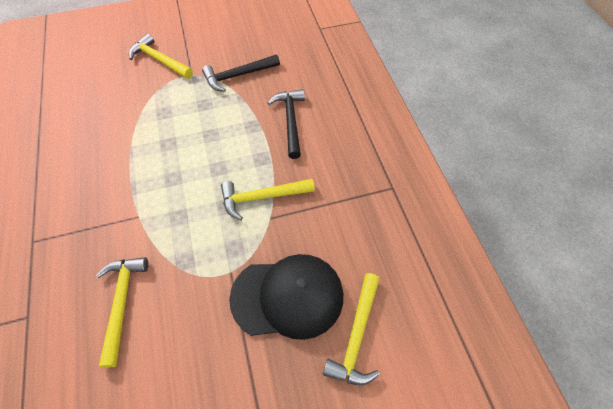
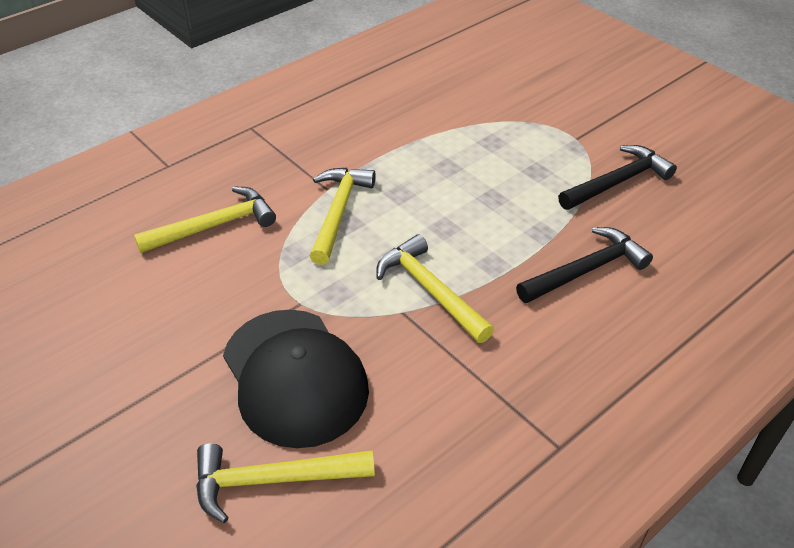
camera: 65 degrees right, 15 degrees down
yellow hammer [129,33,193,79] -> yellow hammer moved to [310,168,376,265]
black hammer [202,55,280,92] -> black hammer turned 105 degrees clockwise [558,145,677,210]

